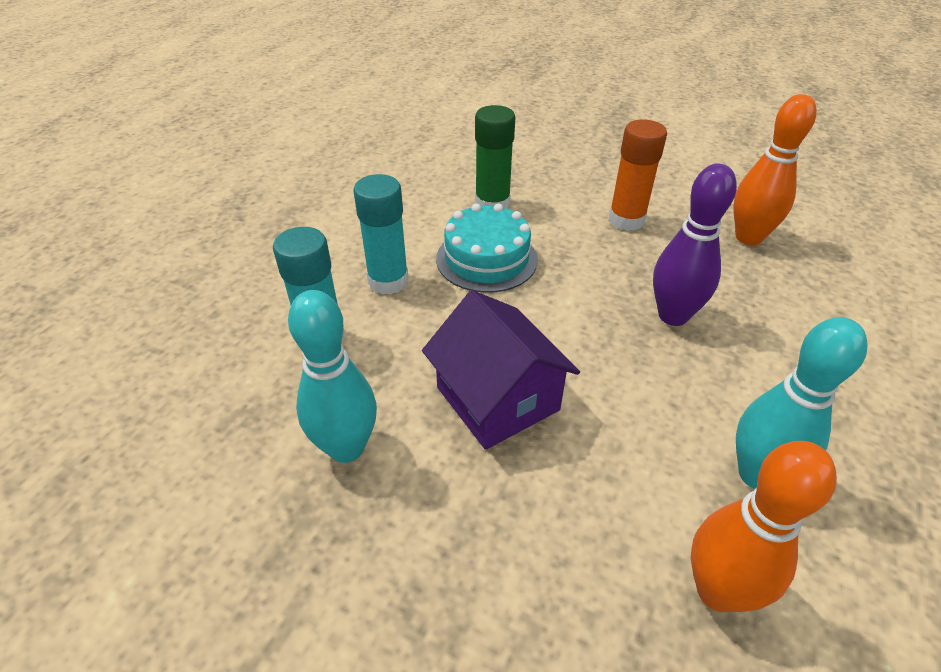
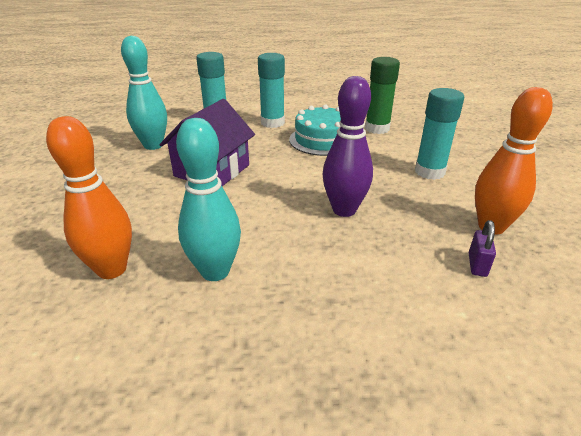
camera: 60 degrees right, 10 degrees down
orange glue stick [609,119,667,231] -> turquoise glue stick [415,88,464,180]
none -> purple padlock [469,220,496,277]

